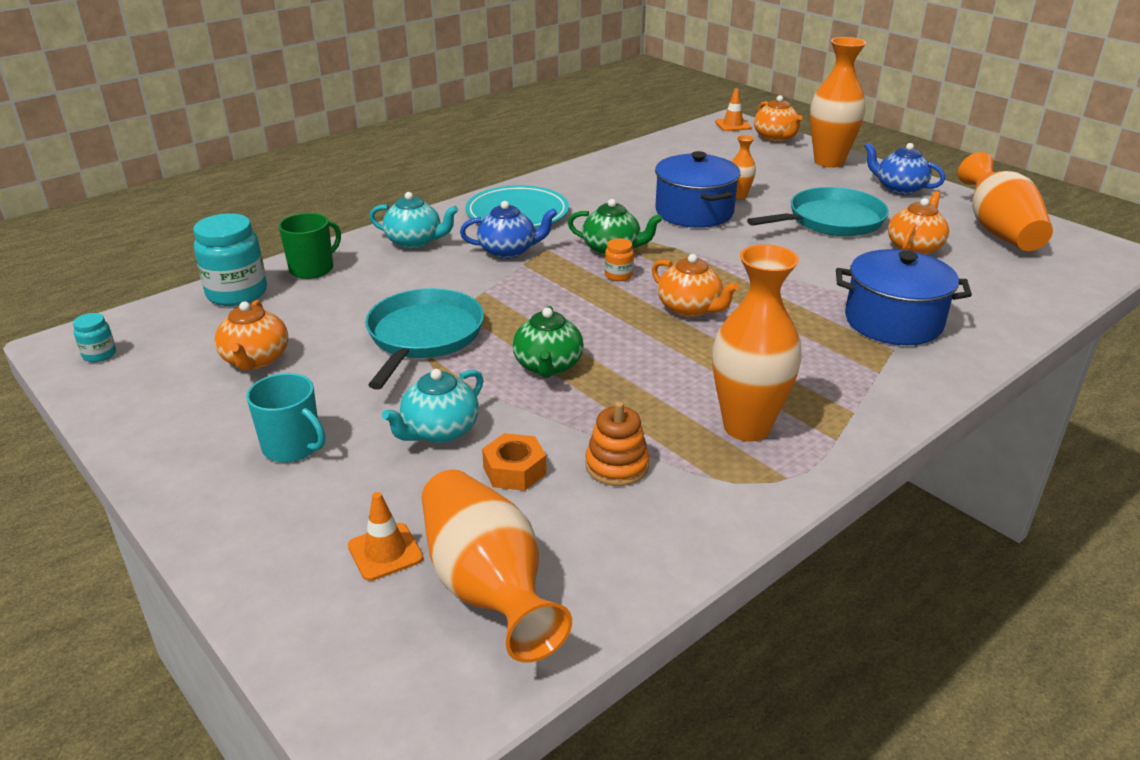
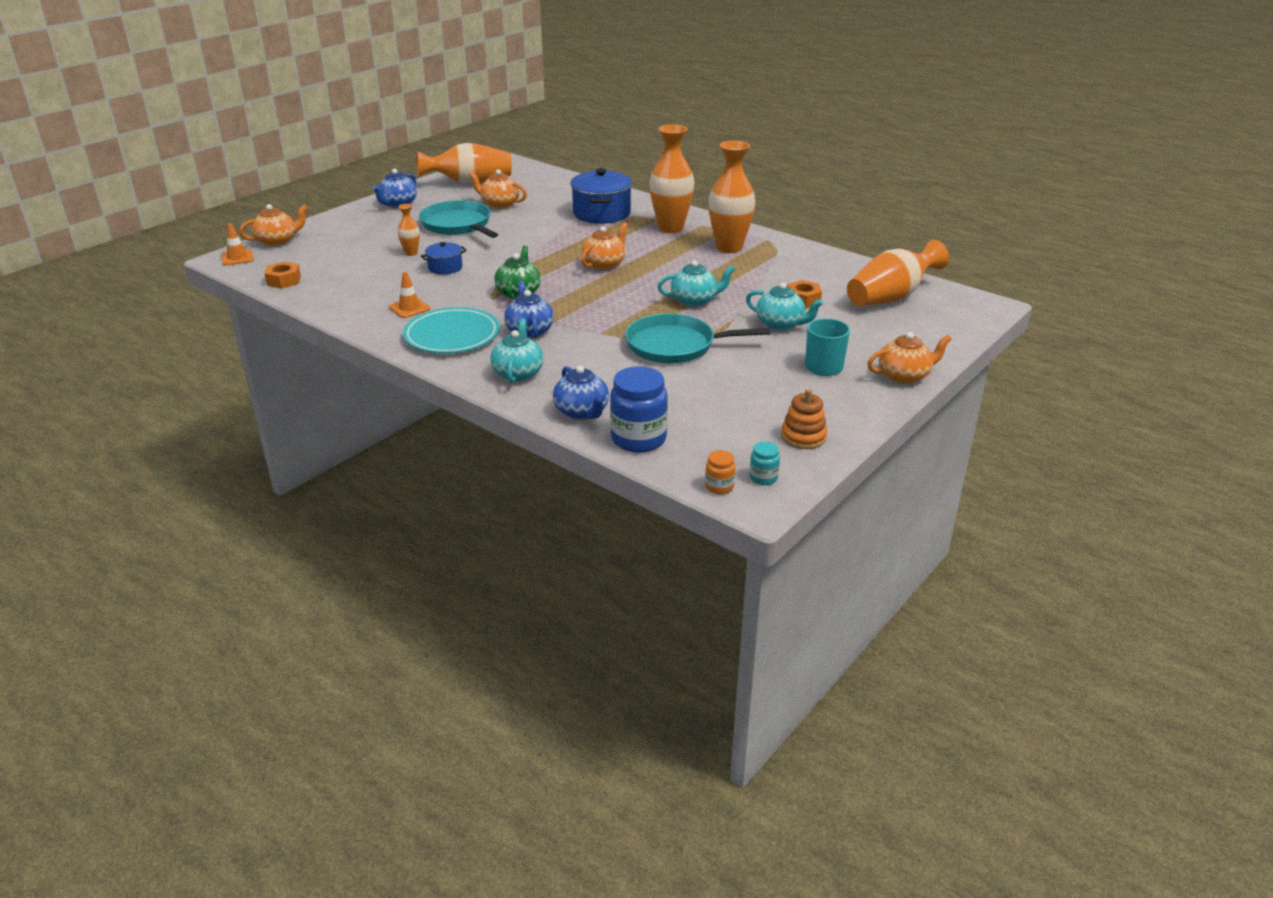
camera: 100 degrees left, 0 degrees up
turquoise jar [193,213,267,306] -> blue jar [610,366,668,453]
orange teapot [214,300,288,371] -> orange teapot moved to [867,332,952,384]
green mug [279,213,341,279] -> blue teapot [553,366,609,420]
orange traffic cone [348,492,423,581] -> orange traffic cone moved to [389,272,430,318]
green teapot [512,306,584,378] -> turquoise teapot [658,261,735,307]
orange stacking toy [585,401,649,486] -> orange stacking toy moved to [781,389,827,449]
orange jar [605,238,634,281] -> orange jar moved to [705,450,735,494]
blue pot [655,151,740,228] -> blue pot [421,242,467,275], size x0.53
orange vase [810,37,866,168] -> orange vase moved to [649,124,694,233]
none -> orange nut [264,261,301,289]

